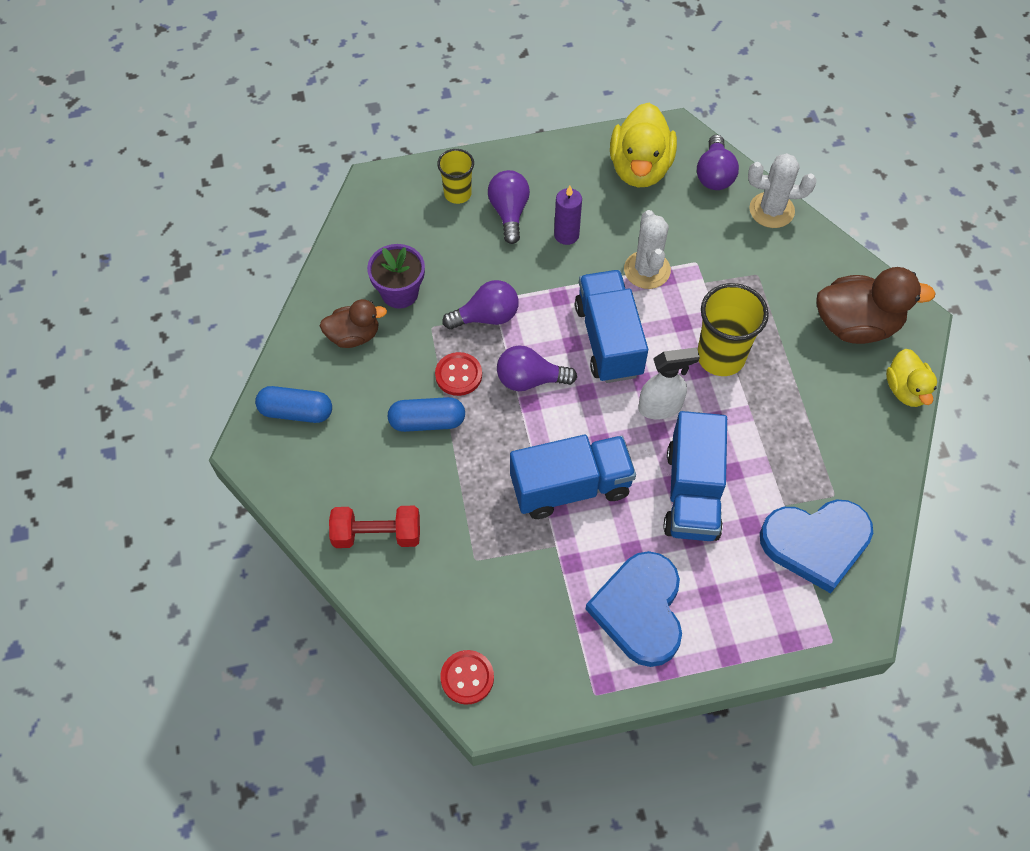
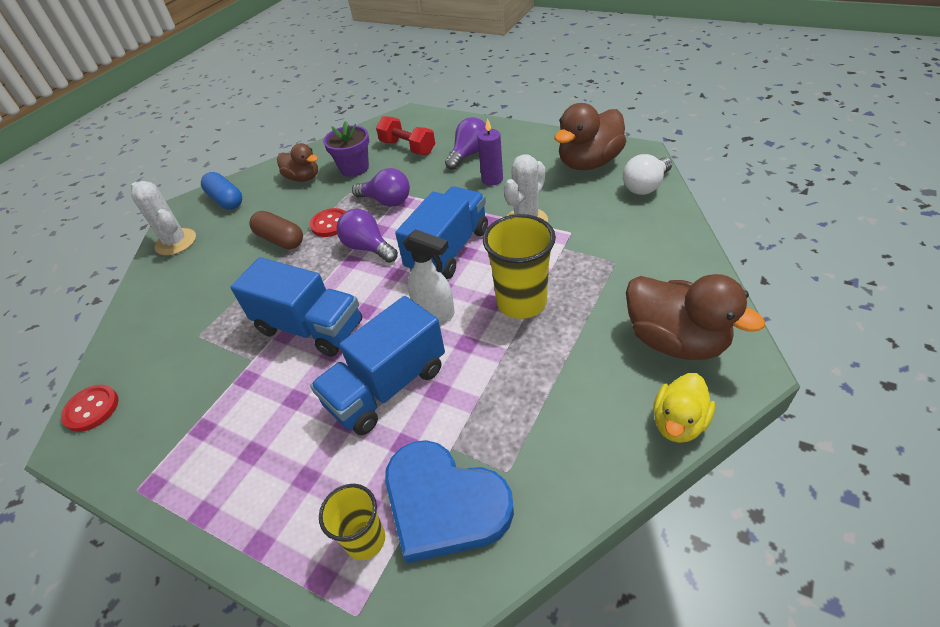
camera: 45 degrees right, 15 degrees down
red dumbbell [329,506,420,548] -> red dumbbell moved to [376,116,435,155]
blue capsule [388,397,465,432] -> brown capsule [250,211,303,249]
yellow cup [437,149,474,204] -> yellow cup moved to [319,484,385,560]
blue heart [586,551,682,667] -> none
yellow duck [610,103,677,187] -> brown duck [554,103,627,170]
purple light bulb [697,135,739,190] -> white light bulb [623,154,672,195]
white cactus [748,153,816,228] -> white cactus moved to [131,181,196,255]

